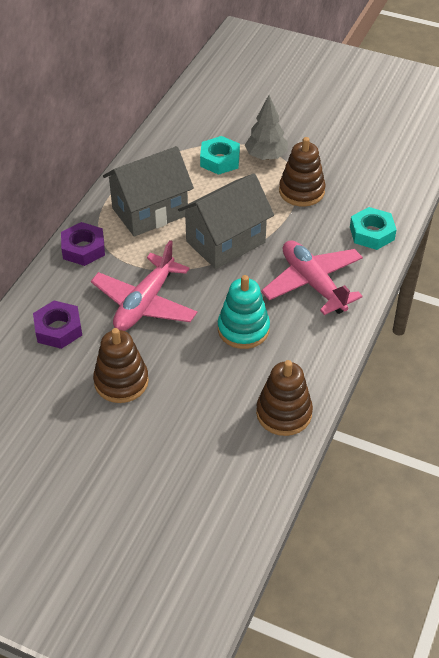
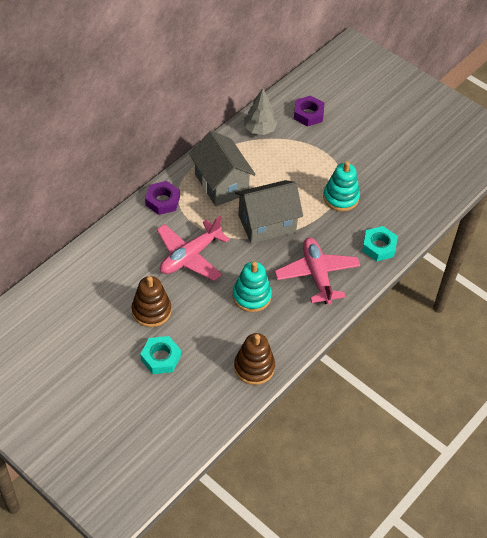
camera: 15 degrees right, 5 degrees up
purple nut [33,301,82,349] -> purple nut moved to [294,95,324,127]
grey house [103,146,194,237] -> grey house turned 75 degrees clockwise [189,130,256,206]
turquoise nut [200,136,240,175] -> turquoise nut moved to [140,336,181,374]
grey tree [245,95,288,160] -> grey tree moved to [244,88,277,135]
brown stacking toy [279,137,326,207] -> turquoise stacking toy [323,161,360,211]

